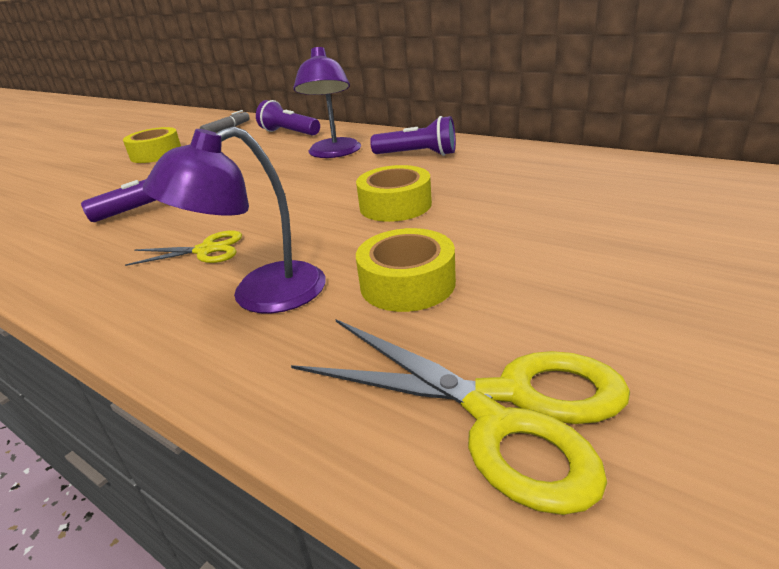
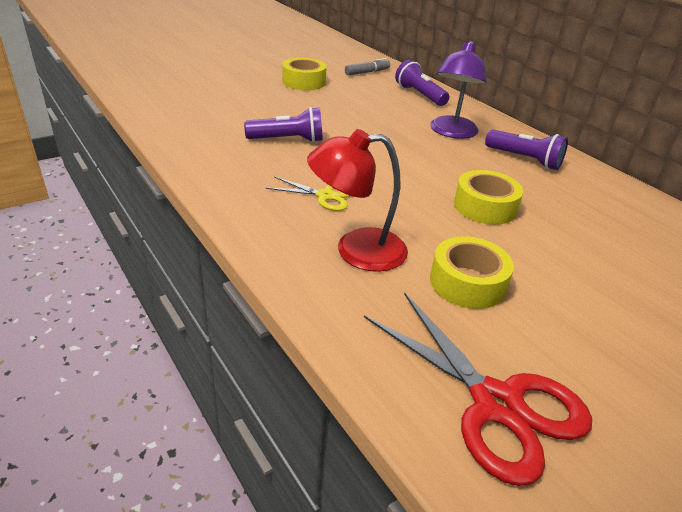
camera: 15 degrees right, 5 degrees up
purple lamp [143,126,326,313] -> red lamp [307,129,408,272]
yellow scissors [291,319,630,515] -> red scissors [364,293,592,486]

